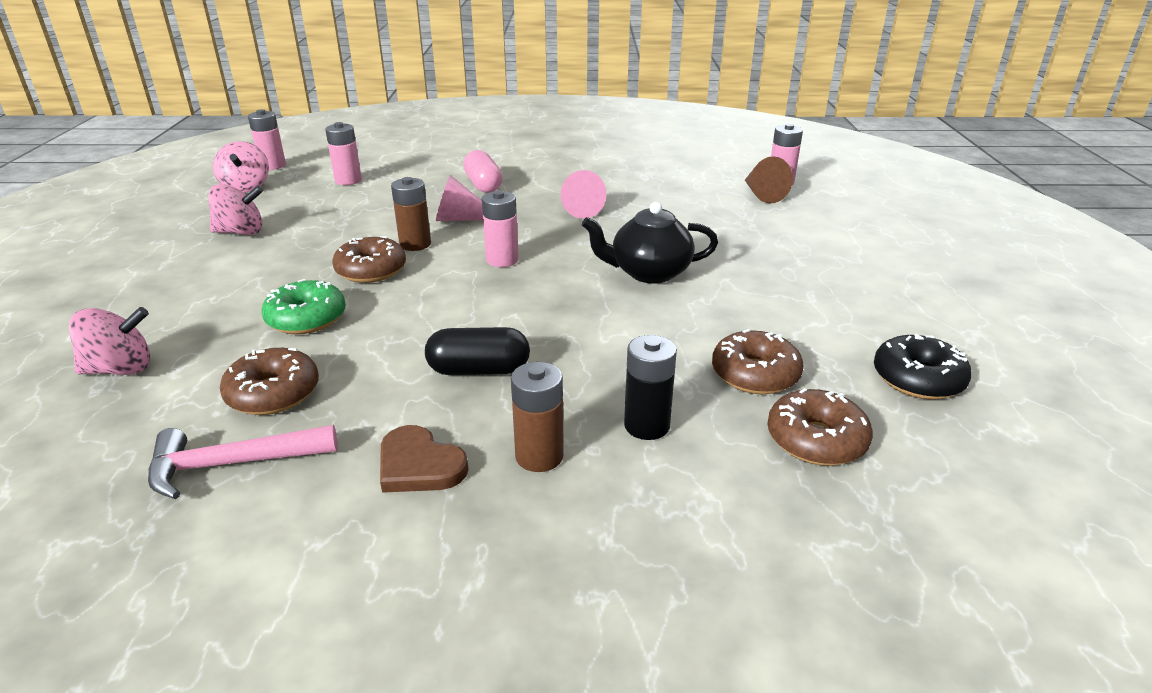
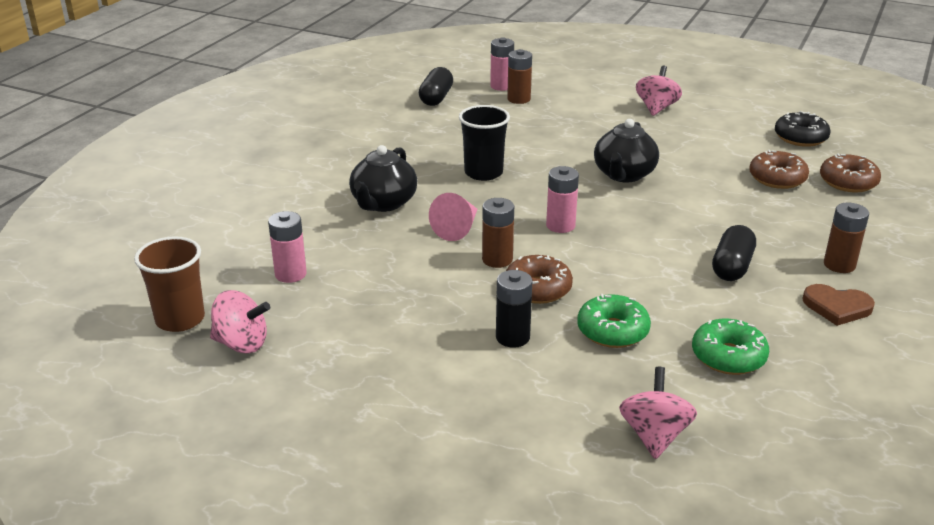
camera: 65 degrees left, 0 degrees up
pink hammer [148,425,338,499] -> none
pink spinning top [209,184,263,235] -> pink spinning top moved to [636,66,682,116]
brown donut [220,348,319,415] -> green donut [692,319,769,375]
pink battery [248,109,286,170] -> brown cup [134,236,205,332]
brown heart [380,425,468,493] -> brown heart turned 45 degrees clockwise [802,284,875,326]
pink capsule [463,150,503,193] -> black teapot [349,145,417,212]
pink cone [560,170,607,219] -> black cup [459,105,510,181]
black battery [624,335,677,440] -> black battery moved to [496,270,532,348]
brown cone [745,156,793,203] -> brown battery [507,49,532,104]
none -> black capsule [419,67,453,106]

